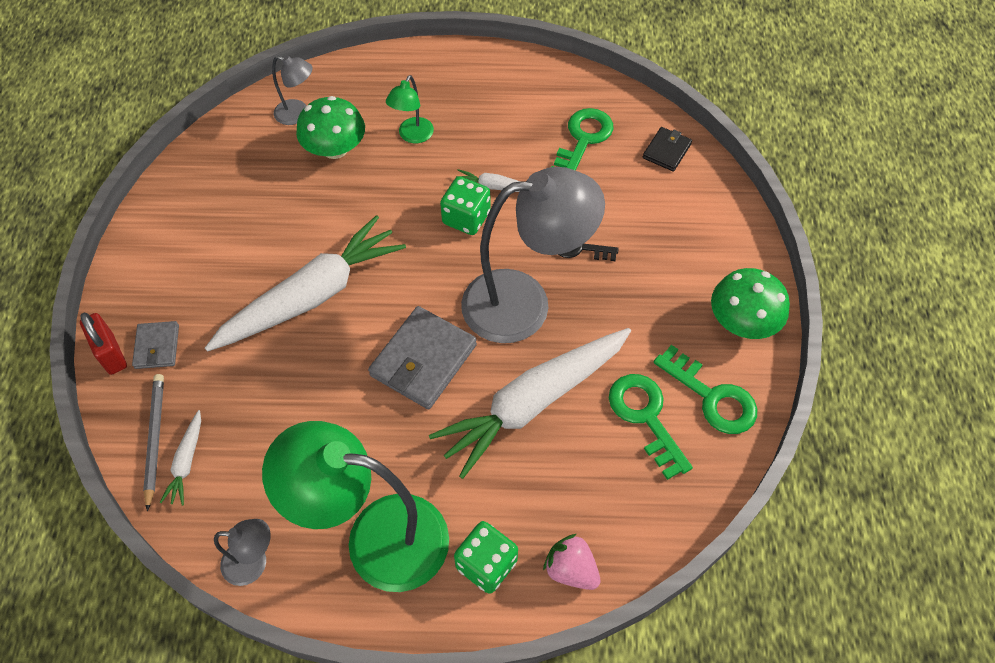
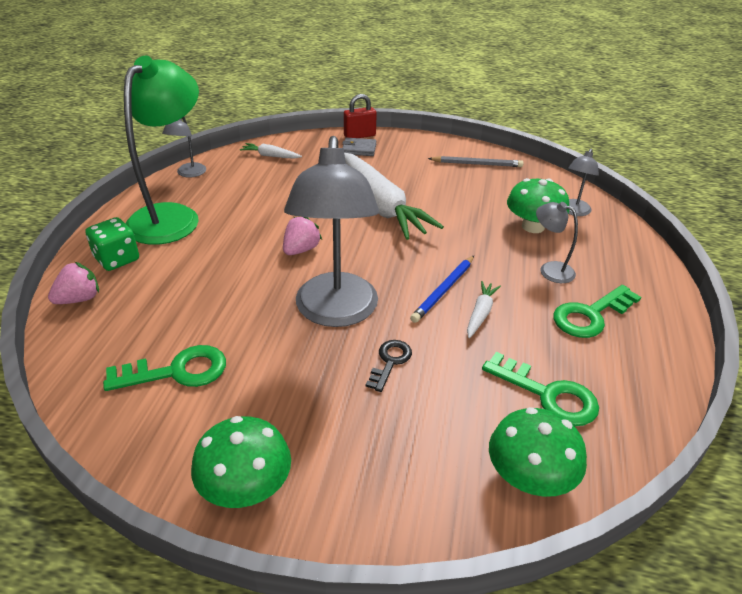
camera: 100 degrees right, 20 degrees down
grey pencil [143,374,164,511] -> grey pencil moved to [428,156,523,167]
grey wallet [368,306,477,409] -> pink strawberry [283,217,322,255]
green lamp [386,75,434,143] -> grey lamp [536,202,578,283]
white carrot [429,328,631,479] -> none
green dice [440,176,491,235] -> blue pencil [410,256,474,323]
black wallet [643,127,692,171] -> green mushroom [489,407,587,497]
green key [654,345,757,434] -> green key moved to [553,285,641,338]

